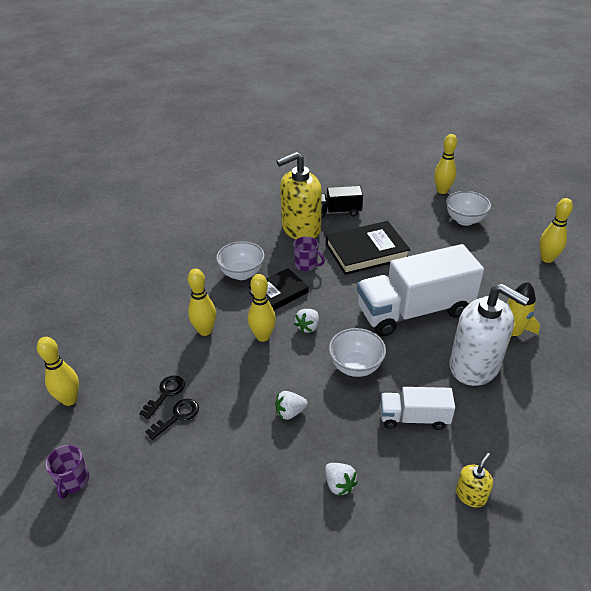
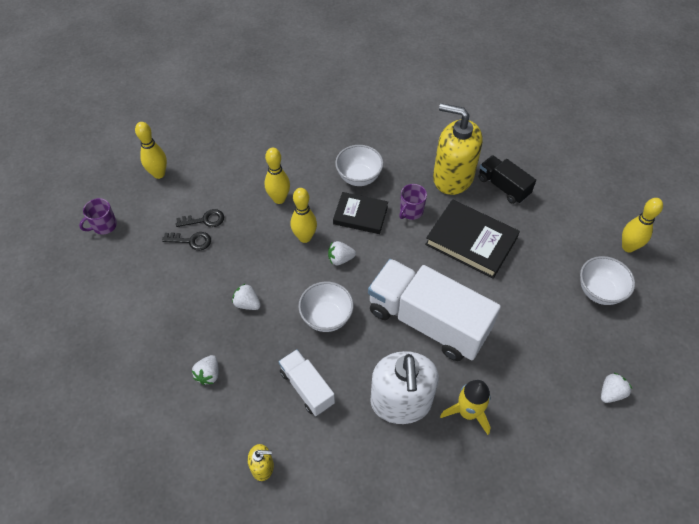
camera: 50 degrees right, 15 degrees up
purple mug [293,236,325,271] -> purple mug turned 45 degrees clockwise [399,184,427,220]
yellow bowling pin [540,198,573,263] -> white strawberry [601,373,632,403]

